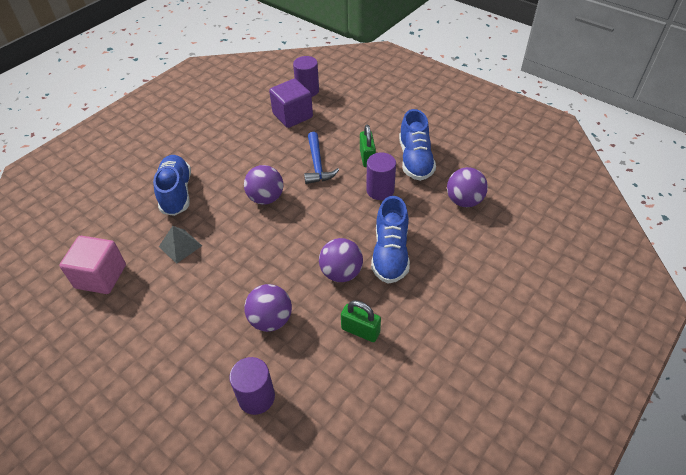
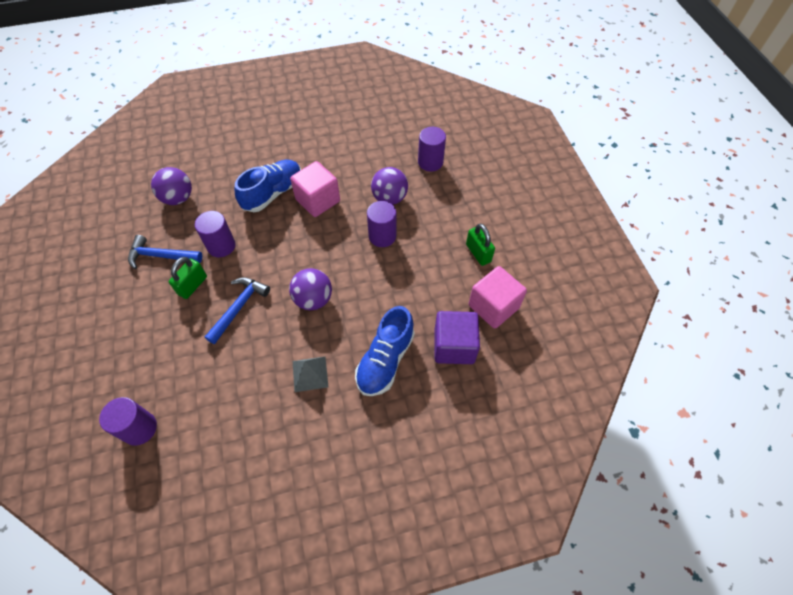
camera: 145 degrees left, 10 degrees up
grey pyramid [159,226,202,264] -> grey pyramid moved to [293,357,328,392]
purple cube [269,79,313,128] -> purple cube moved to [434,311,480,364]
purple ball [319,238,363,282] -> pink cube [290,161,340,217]
green padlock [341,301,381,342] -> green padlock moved to [466,223,495,266]
blue shoe [399,109,436,181] -> blue hammer [128,235,202,269]
none -> purple cylinder [367,201,396,247]

